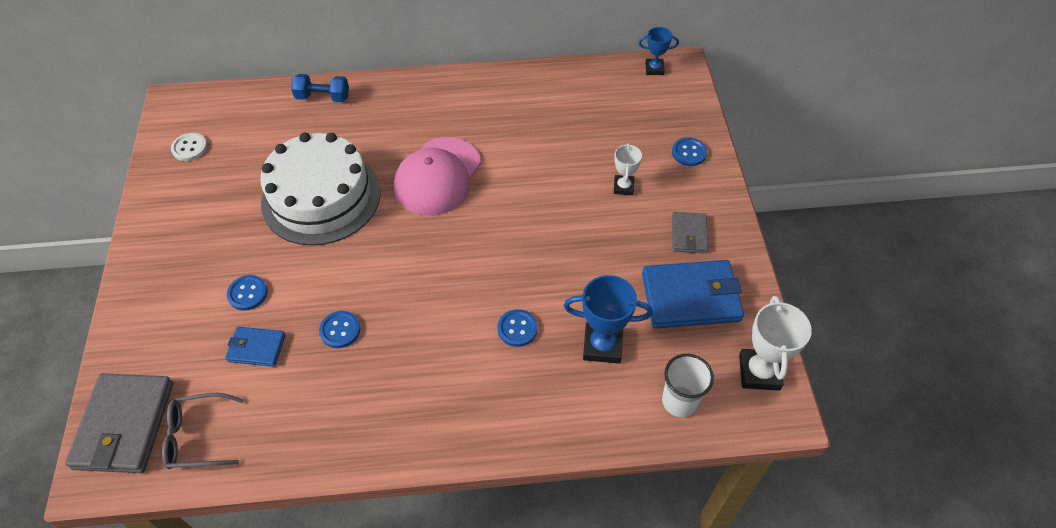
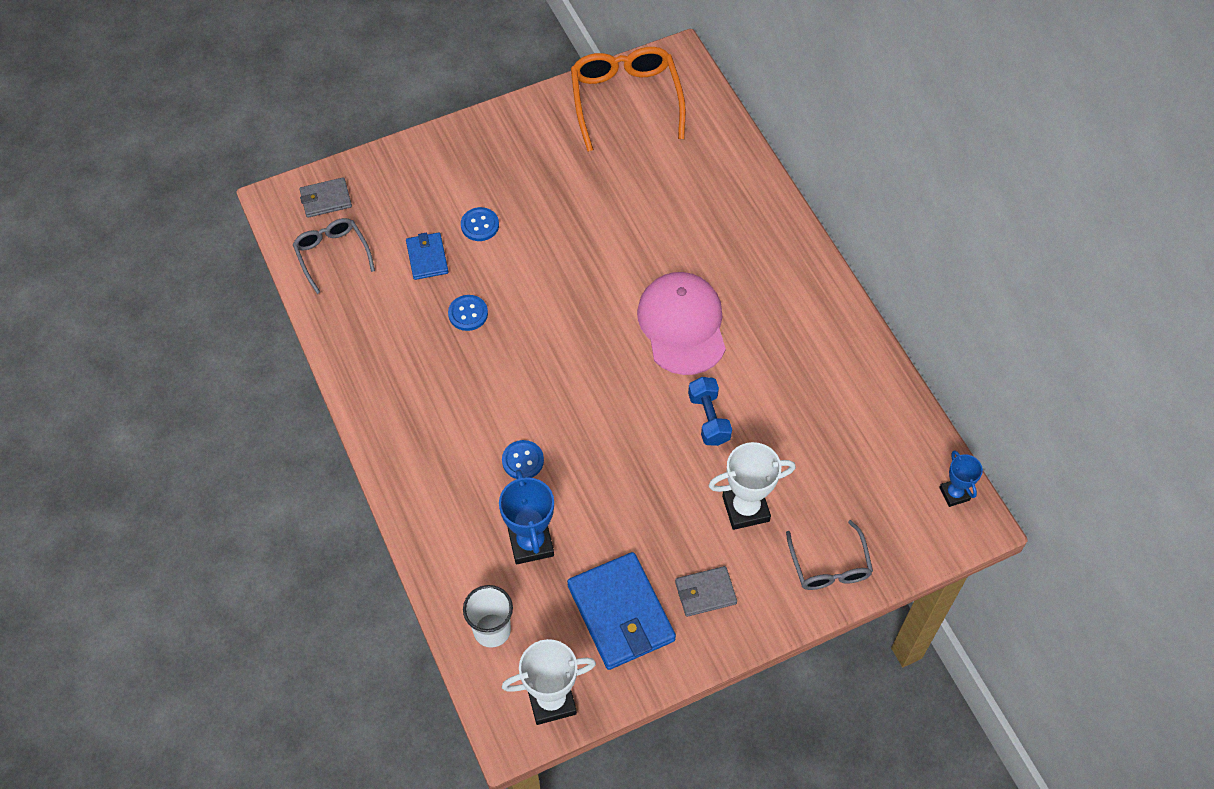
camera: 70 degrees right, 5 degrees up
grey wallet [65,373,173,473] -> grey wallet [300,177,352,218], size x0.54
white button [171,133,207,161] -> orange glasses [571,47,686,152]
white cake [260,133,381,246] -> none
blue dumbbell [291,74,349,102] -> blue dumbbell moved to [688,377,732,446]
pink cap [394,137,481,216] -> pink cap turned 75 degrees clockwise [637,272,726,375]
white trophy [614,143,642,195] -> white trophy [708,442,796,530], size x1.66
blue button [672,137,707,166] -> grey glasses [786,520,873,590]

